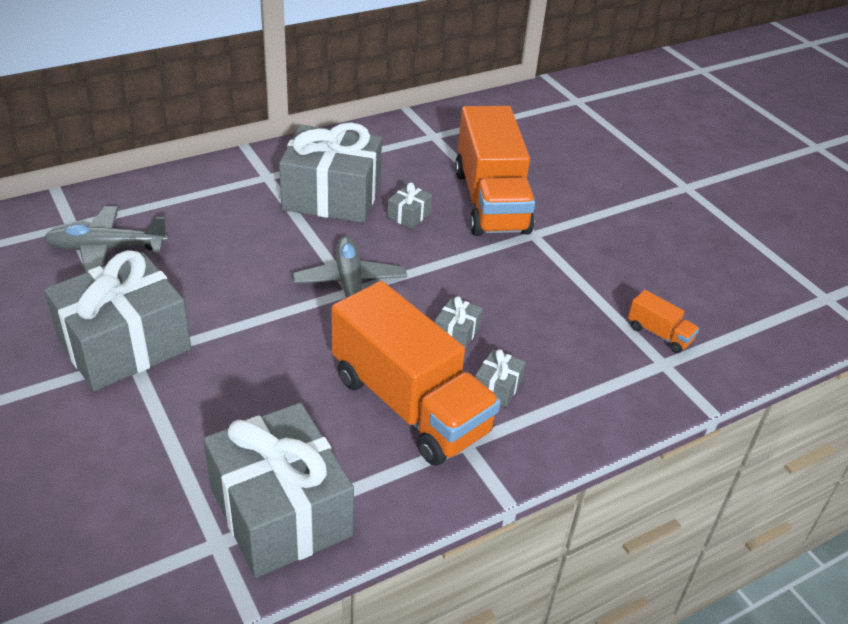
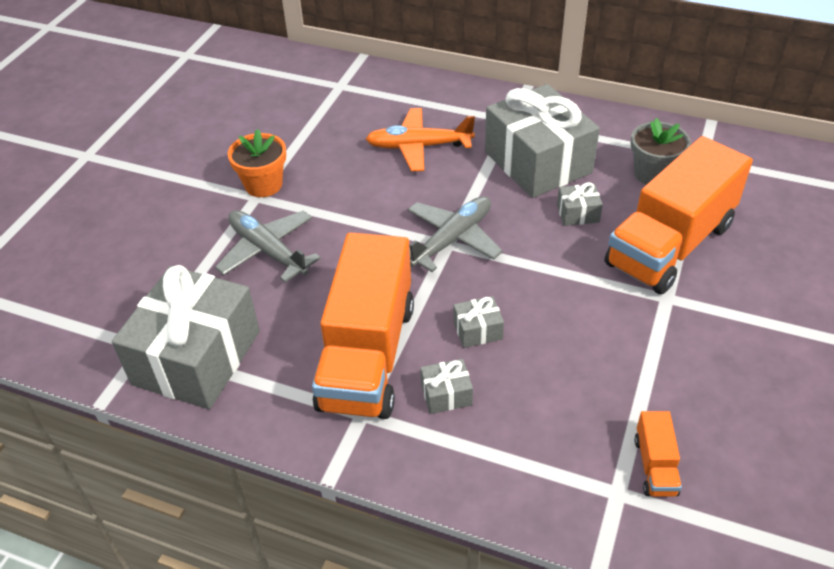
camera: 55 degrees right, 5 degrees up
grey plane [43,206,168,273] -> grey plane moved to [215,210,321,282]
grey gift [44,250,191,391] -> orange flower pot [228,129,286,197]
none -> orange plane [366,108,475,171]
none -> grey flower pot [631,118,691,185]

